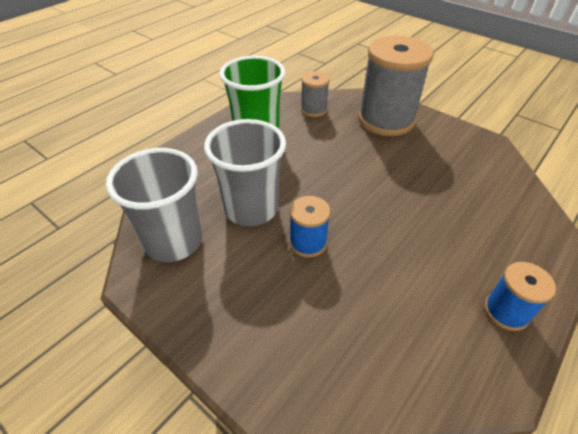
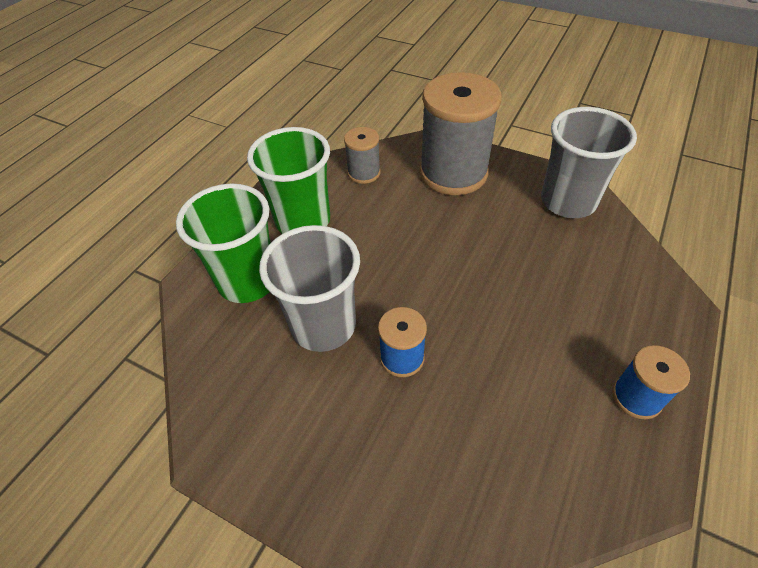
camera: 10 degrees left, 5 degrees up
grey cup [106,148,202,262] -> grey cup moved to [541,107,637,218]
none -> green cup [176,184,271,303]

